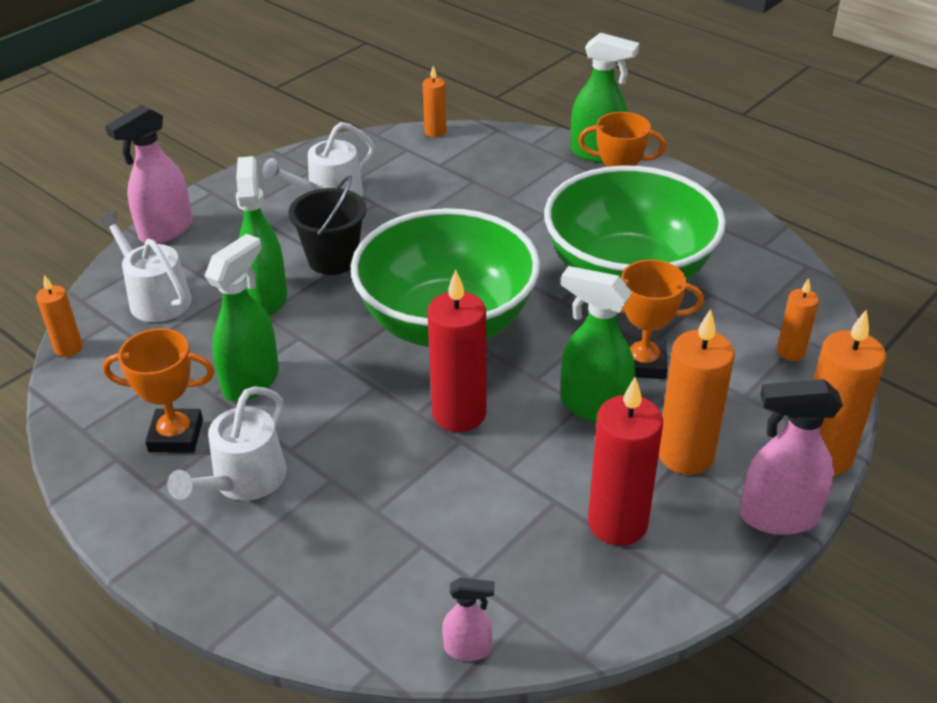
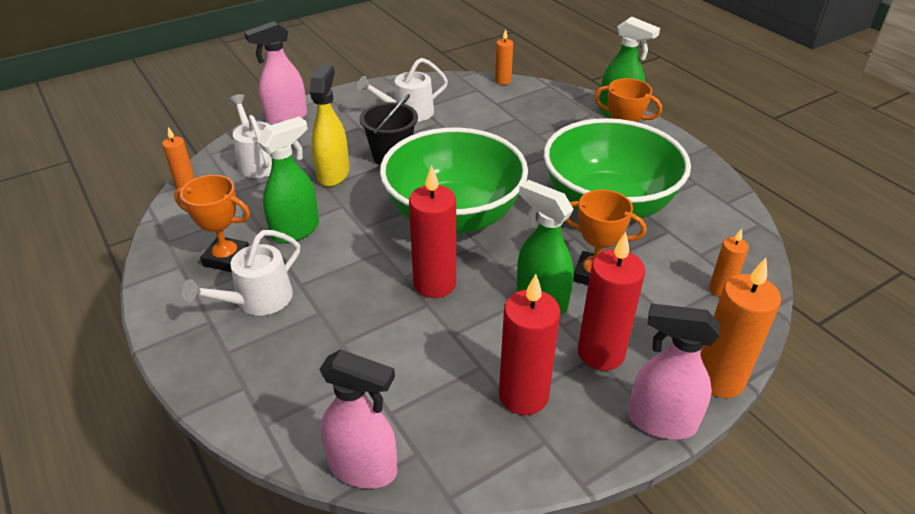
camera: 15 degrees right, 0 degrees up
green spray bottle [236,156,287,315] -> yellow spray bottle [310,65,349,187]
pink spray bottle [442,577,494,661] -> pink spray bottle [319,349,397,489], size x1.86
orange candle [659,309,735,475] -> red candle [578,232,645,371]

